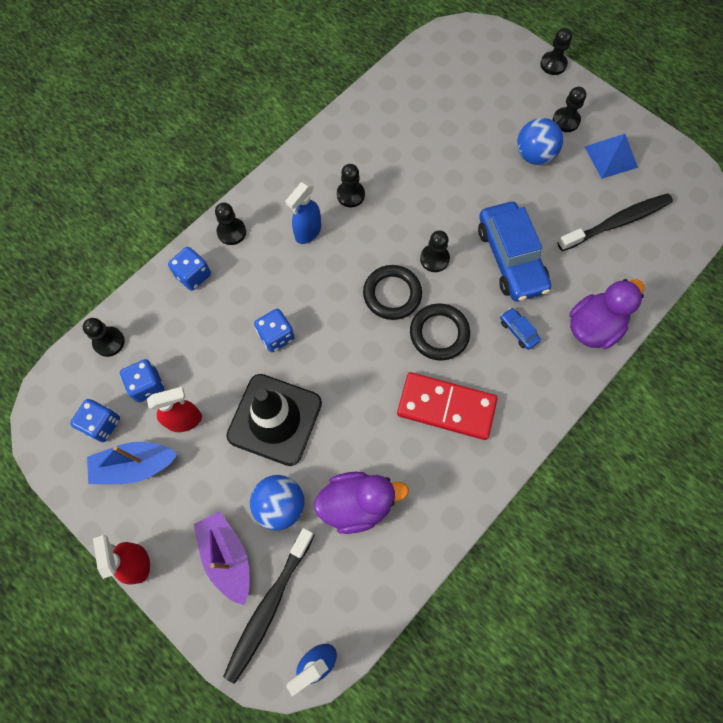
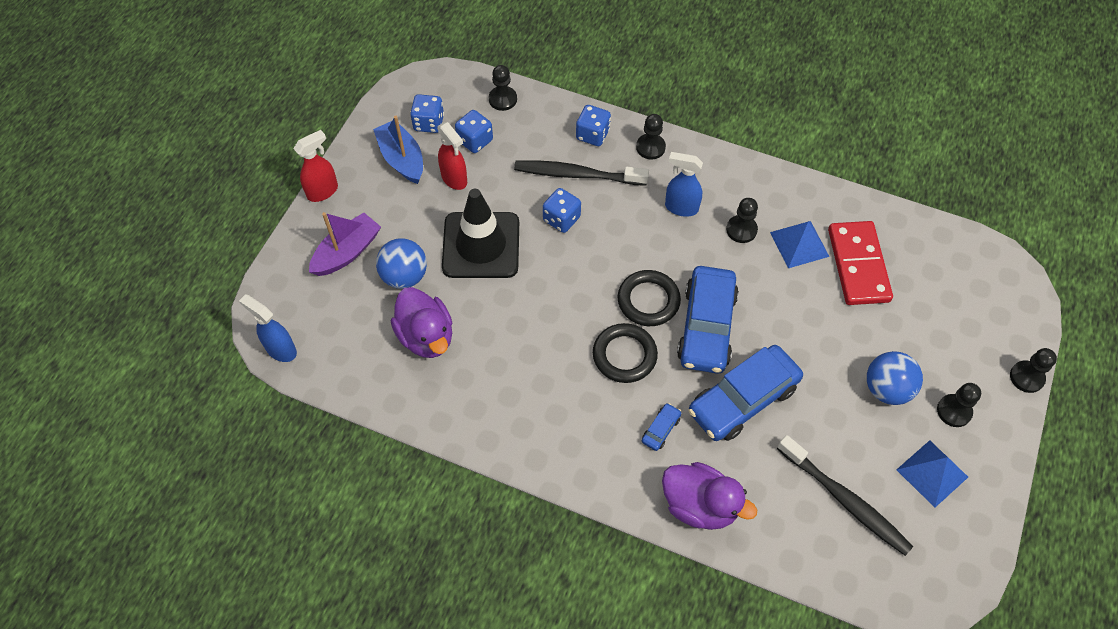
camera: 70 degrees right, 10 degrees down
black toothbrush [223,528,314,683] -> black toothbrush moved to [514,160,649,186]
red domino [397,372,498,440] -> red domino moved to [828,221,893,305]
black pawn [420,231,450,272] -> blue car [677,266,739,374]
none -> blue pyramid [770,221,830,268]

